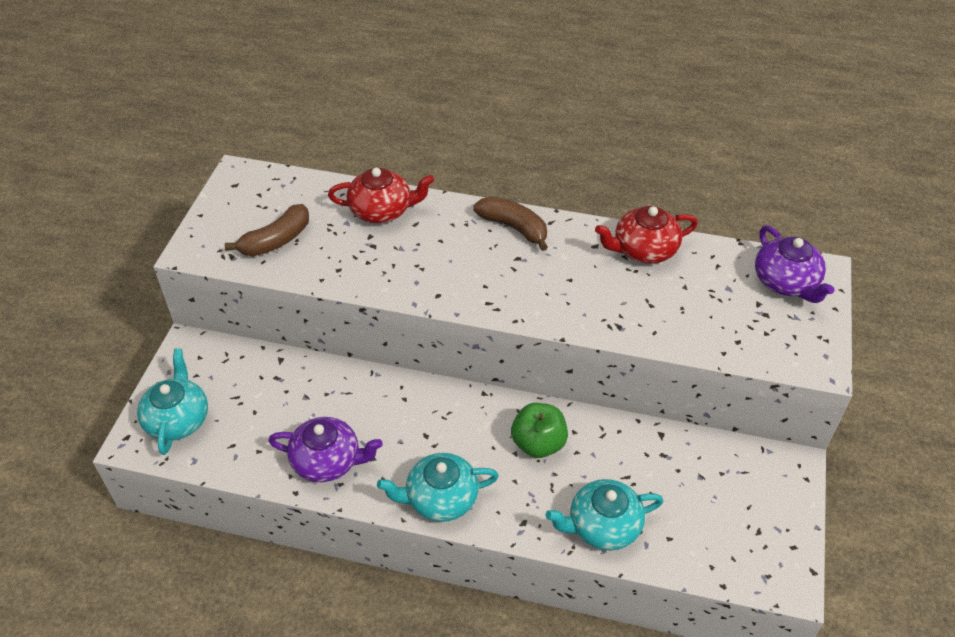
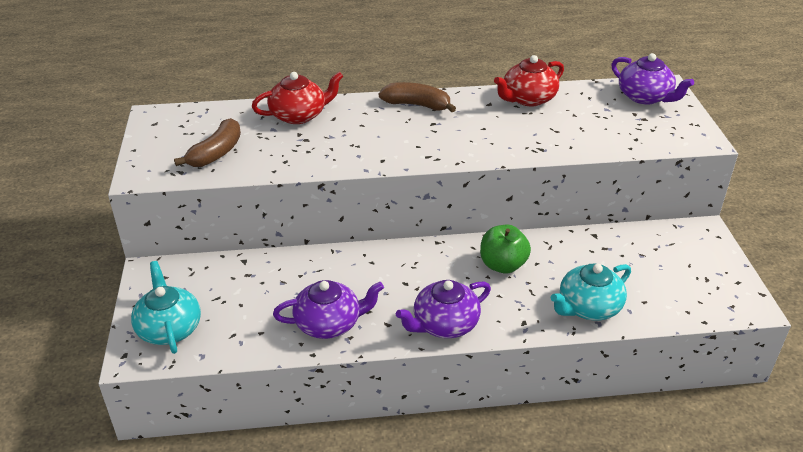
camera: 20 degrees left, 10 degrees down
turquoise teapot [377,453,499,522] -> purple teapot [396,280,491,338]

